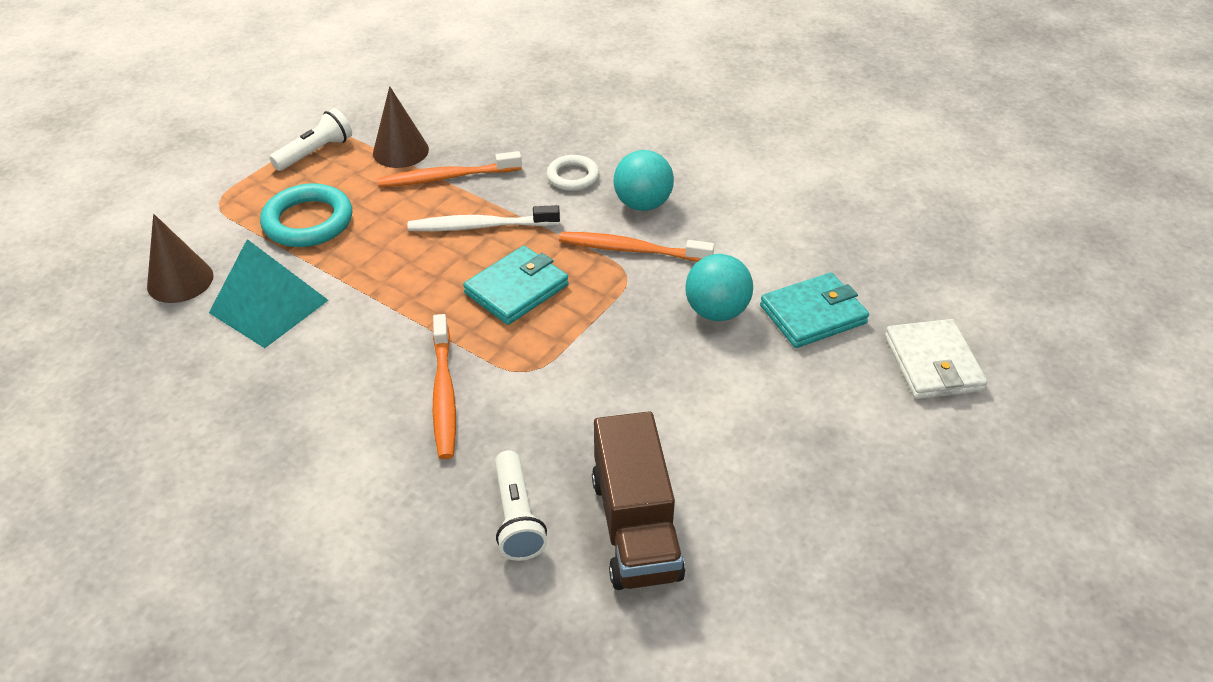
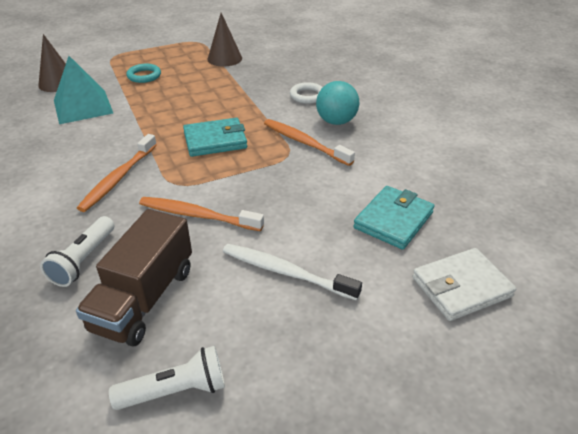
camera: 30 degrees right, 5 degrees down
turquoise ring [260,183,352,247] -> turquoise ring [126,64,161,83], size x0.61
white flashlight [269,108,352,171] -> white flashlight moved to [109,346,225,410]
orange toothbrush [378,151,522,187] -> orange toothbrush moved to [139,197,264,231]
white toothbrush [408,205,560,231] -> white toothbrush moved to [223,244,362,301]
turquoise ball [686,254,753,321] -> none
turquoise wallet [760,272,869,348] -> turquoise wallet turned 60 degrees counterclockwise [354,186,434,250]
white wallet [885,319,988,399] -> white wallet turned 45 degrees clockwise [412,248,516,321]

